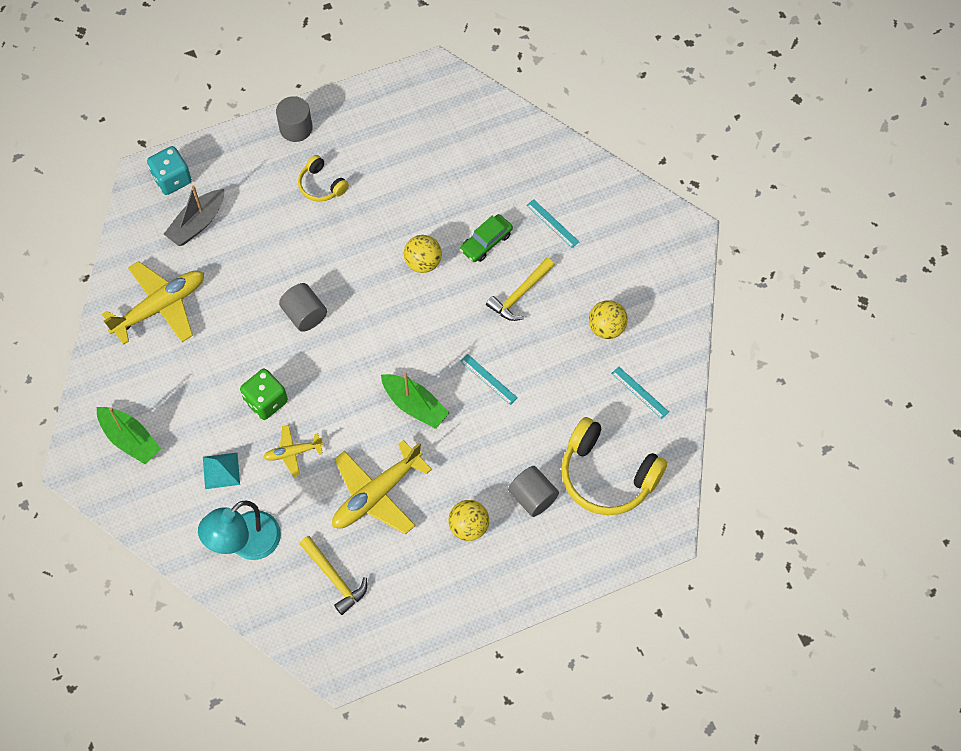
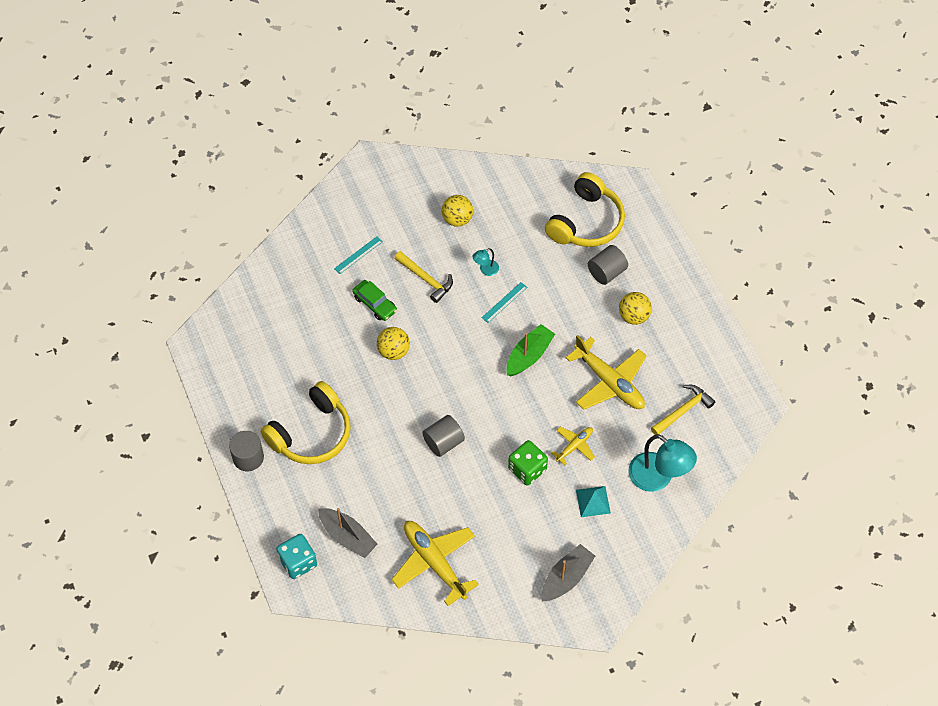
camera: 90 degrees left, 5 degrees down
green boat [97,407,161,464] -> grey boat [542,544,595,601]
yellow plane [263,425,323,477] -> yellow plane turned 120 degrees counterclockwise [551,426,595,466]
yellow headphones [298,155,349,202] -> yellow headphones [261,381,351,464], size x1.90
turquoise ruler [611,366,669,419] -> none
none -> turquoise lamp [472,248,499,276]

